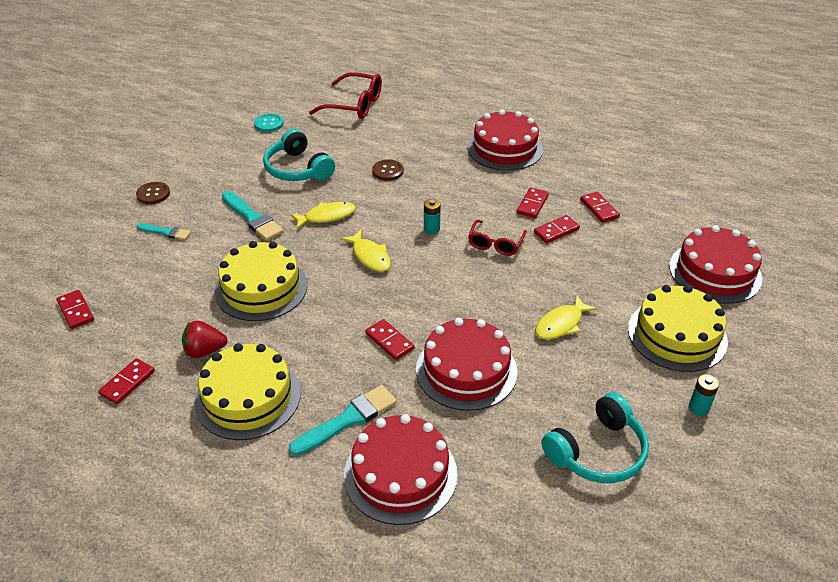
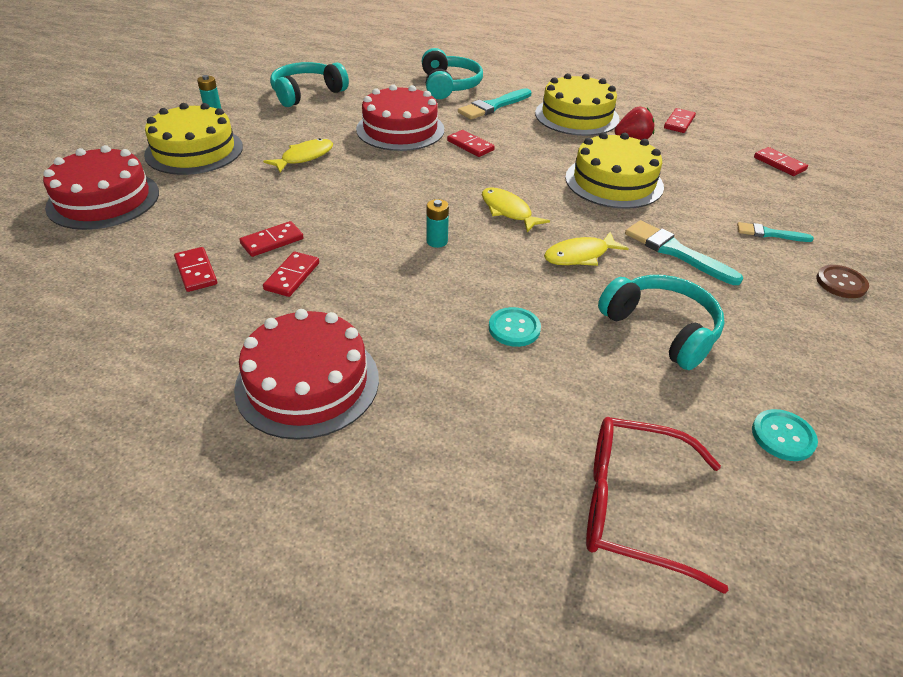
camera: 175 degrees right, 0 degrees up
red cake [344,414,458,525] -> turquoise headphones [422,48,483,99]
brown button [372,159,404,181] -> turquoise button [489,307,541,347]
red glasses [468,220,527,256] -> none

